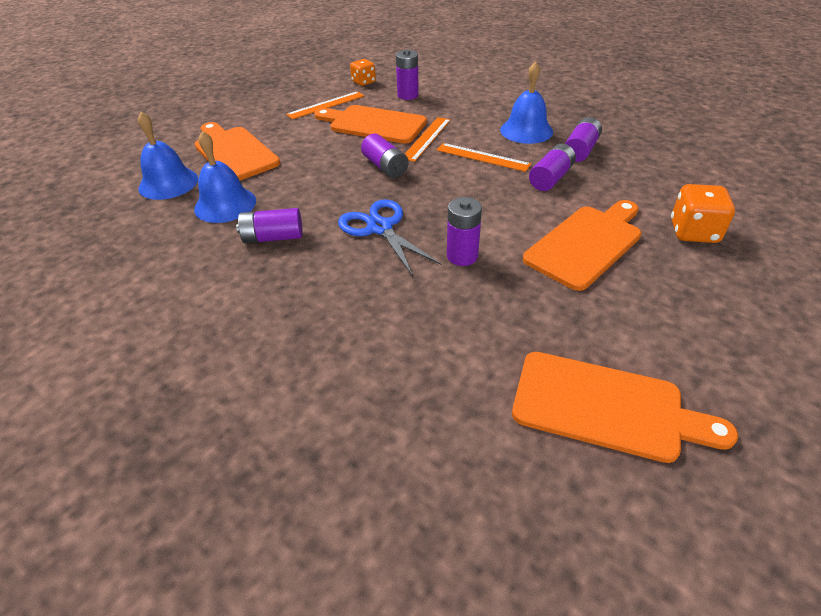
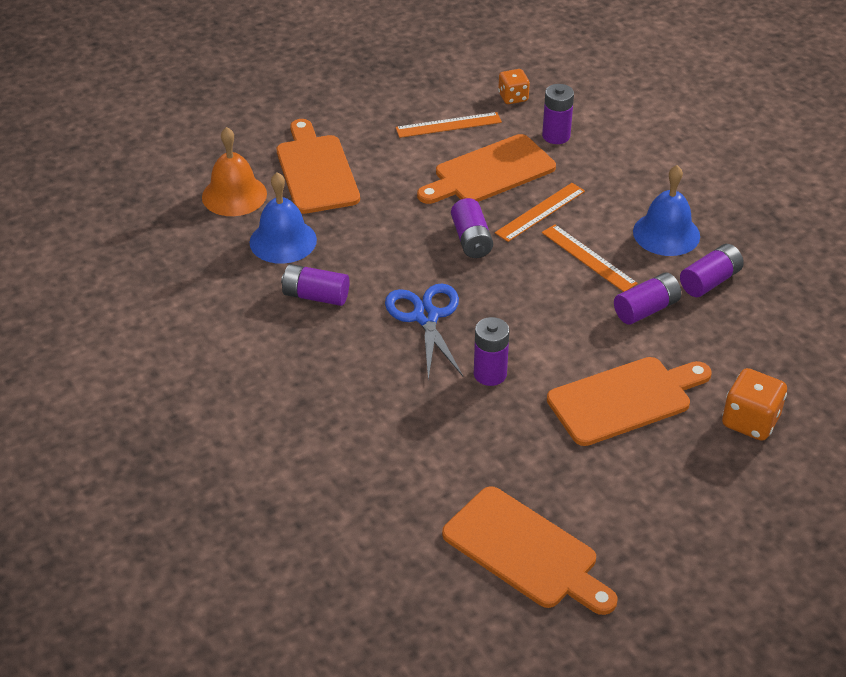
camera: 20 degrees right, 0 degrees up
blue bell [138,112,198,200] -> orange bell [202,127,267,216]
orange cutting board [314,105,427,144] -> orange cutting board turned 75 degrees counterclockwise [417,134,556,204]

